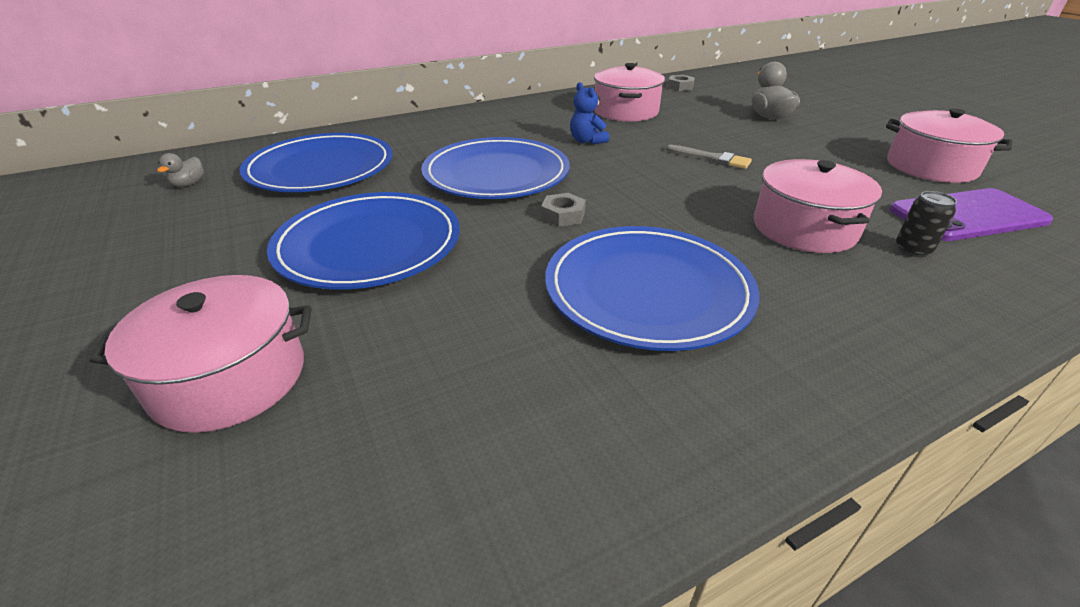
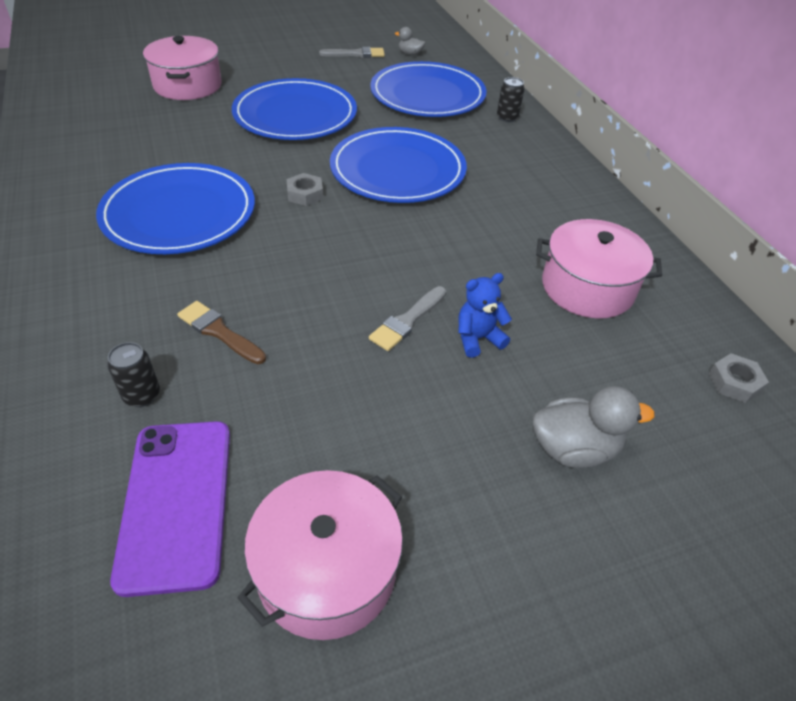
camera: 95 degrees right, 10 degrees up
blue teddy bear [570,82,609,144] -> blue teddy bear moved to [458,273,512,358]
pink pot [754,159,882,253] -> brown brush [177,301,266,364]
none -> grey brush [319,47,385,58]
none -> black can [497,77,525,122]

